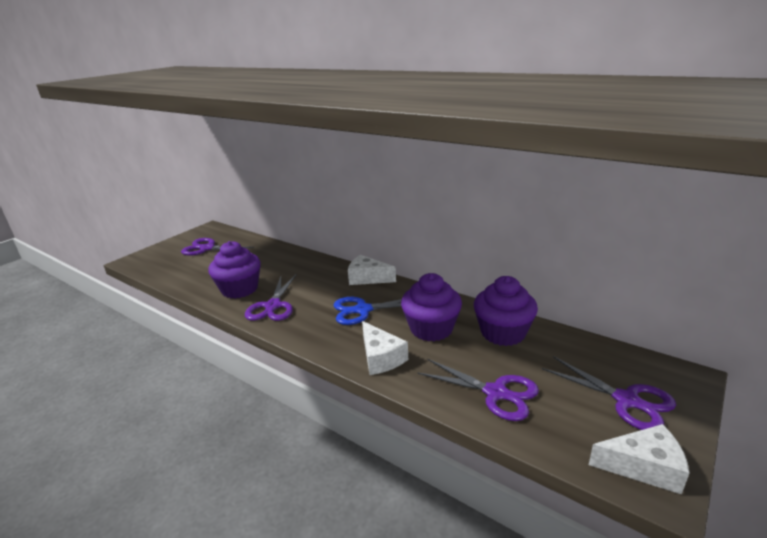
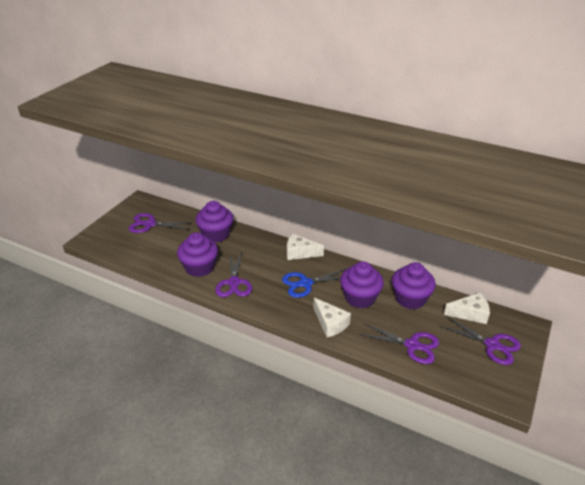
camera: 10 degrees left, 10 degrees up
white cheese [589,424,689,494] -> white cheese moved to [444,292,490,324]
none -> purple cupcake [195,201,233,242]

